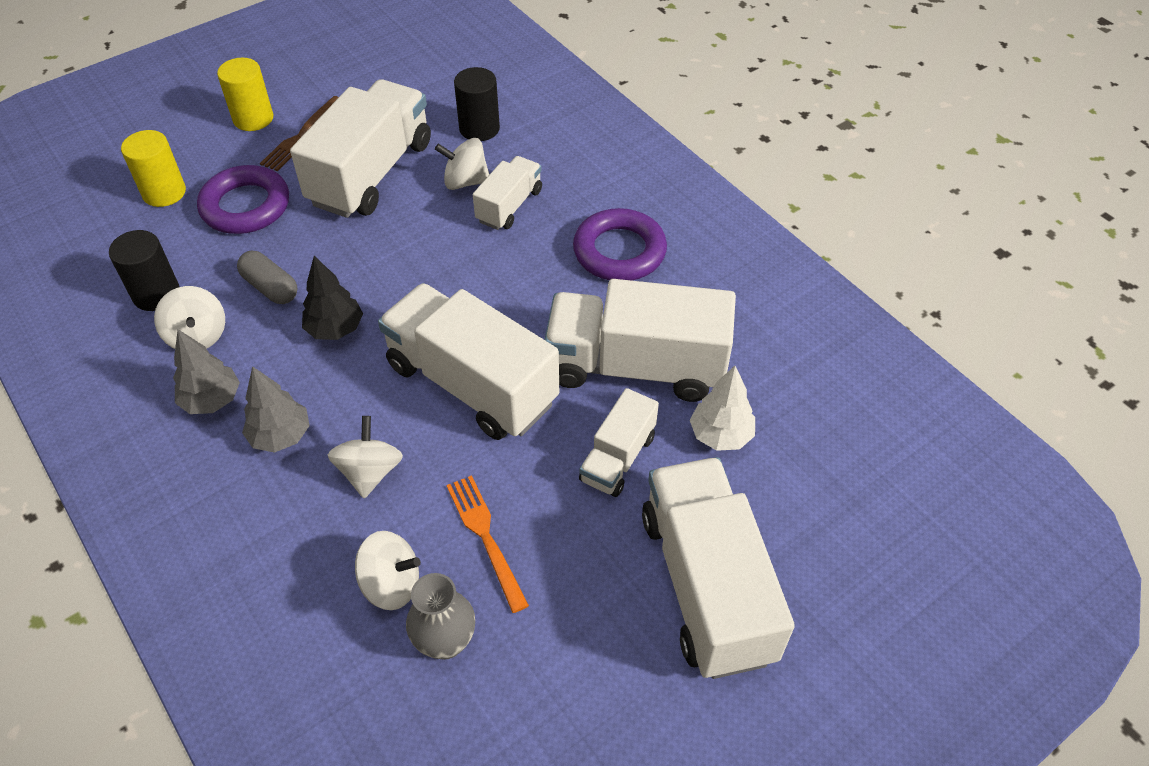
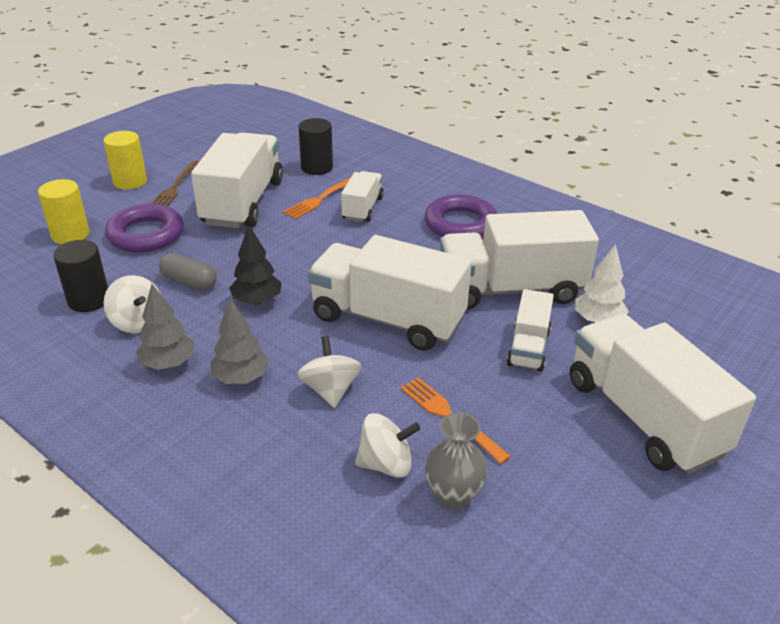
camera: 15 degrees left, 15 degrees down
white spinning top [435,138,490,190] -> orange fork [283,177,351,219]

